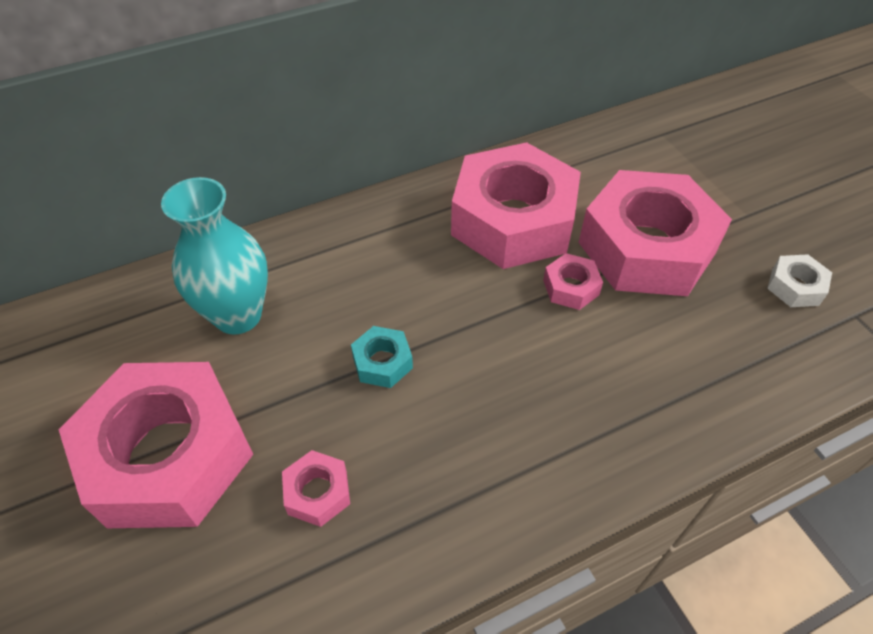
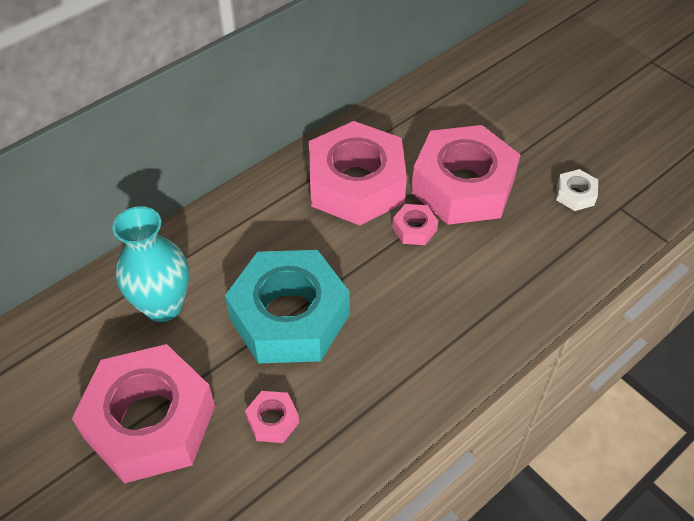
camera: 15 degrees left, 0 degrees up
turquoise nut [351,326,413,388] -> turquoise nut [225,250,350,364], size x2.47

